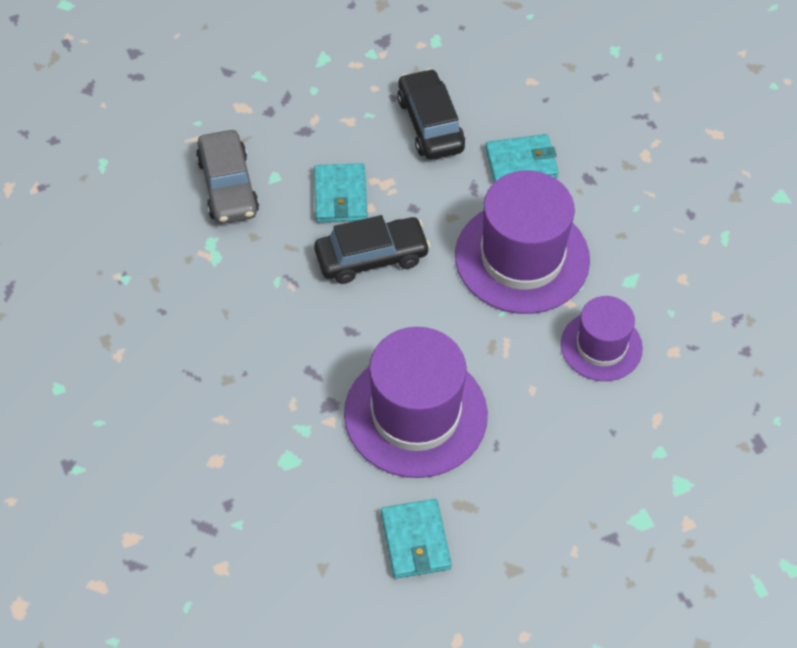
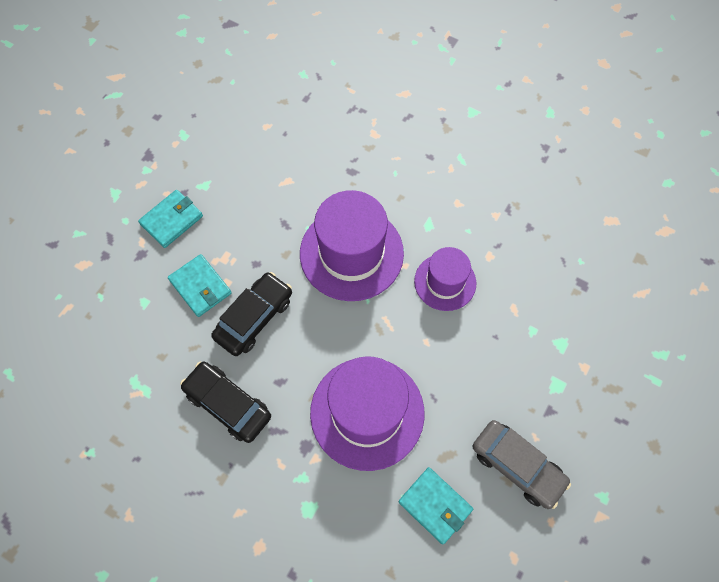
camera: 35 degrees left, 10 degrees up
grey car [196,130,259,224] -> grey car moved to [472,420,571,509]
black car [397,69,465,160] -> black car moved to [180,362,271,443]
turquoise wallet [485,134,559,182] -> turquoise wallet moved to [138,190,203,248]

